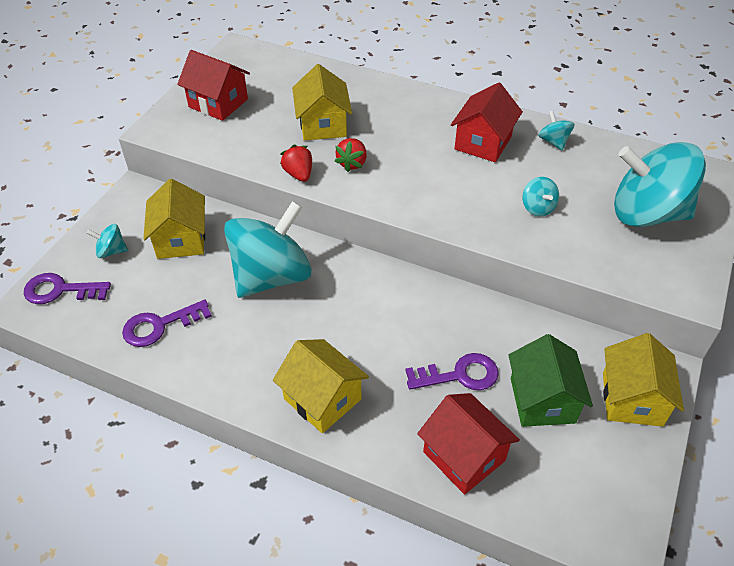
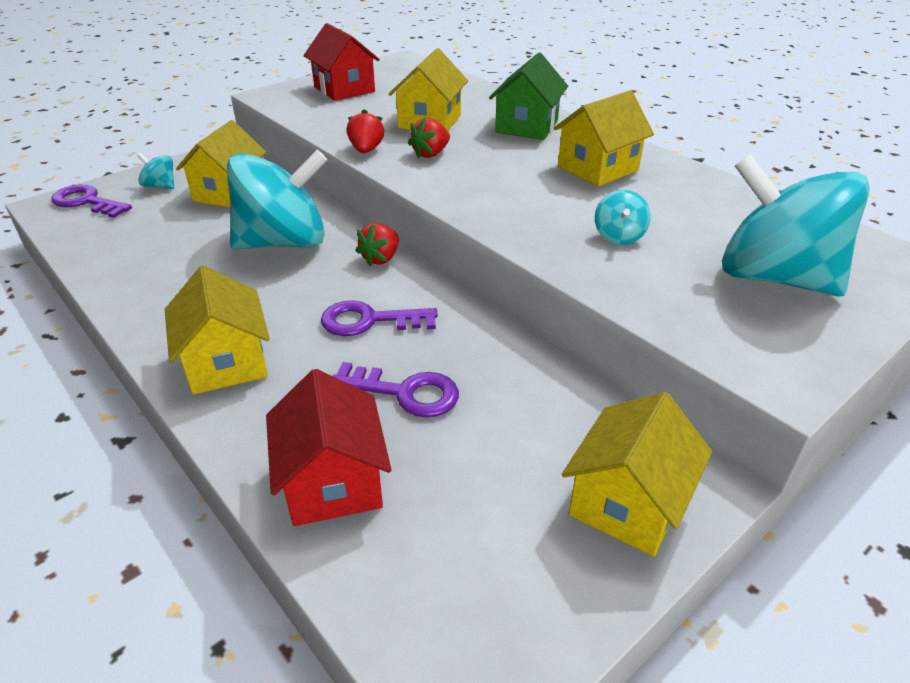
camera: 25 degrees right, 10 degrees down
purple key [122,300,212,347] -> purple key moved to [321,300,438,336]
red house [451,82,523,162] -> yellow house [554,90,654,187]
green house [508,334,593,427] -> green house moved to [489,53,568,140]
turquoise spinning top [538,111,574,150] -> none
none -> red strawberry [355,223,399,266]

